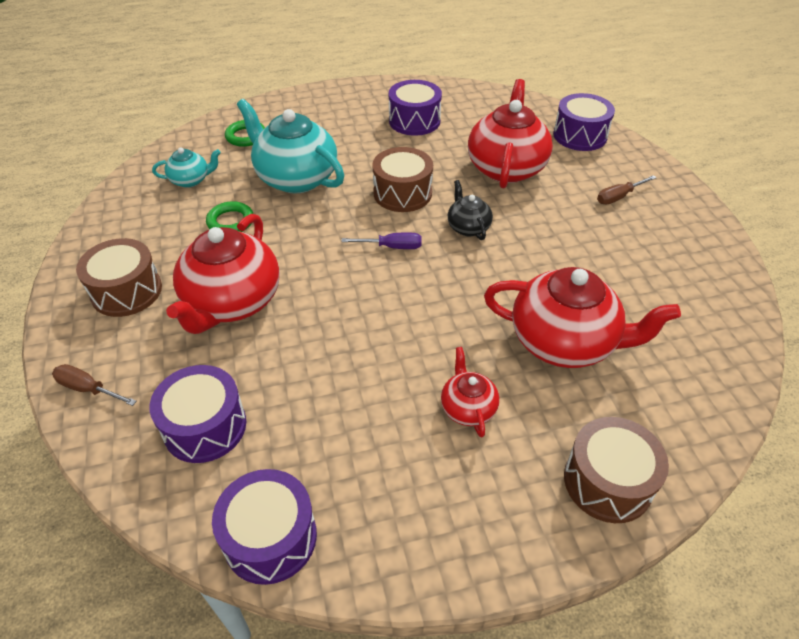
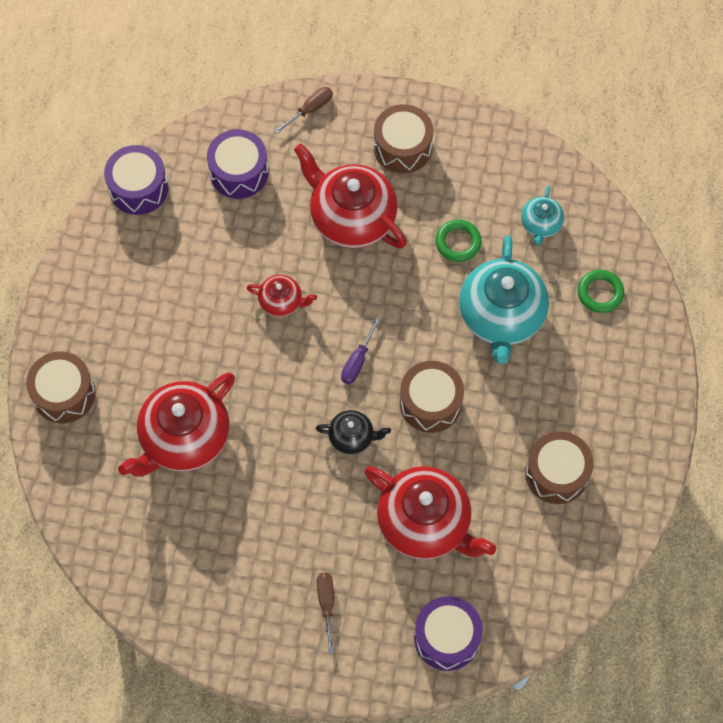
camera: 115 degrees right, 20 degrees up
turquoise teapot [237,99,344,194] -> turquoise teapot turned 120 degrees clockwise [459,235,549,364]
purple drum [389,80,442,136] -> brown drum [525,431,594,504]
red teapot [441,347,499,437] -> red teapot moved to [247,275,317,317]

